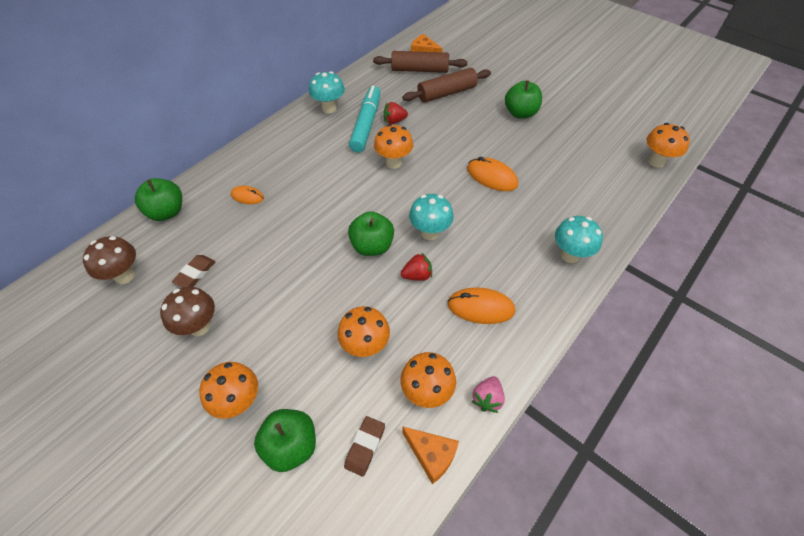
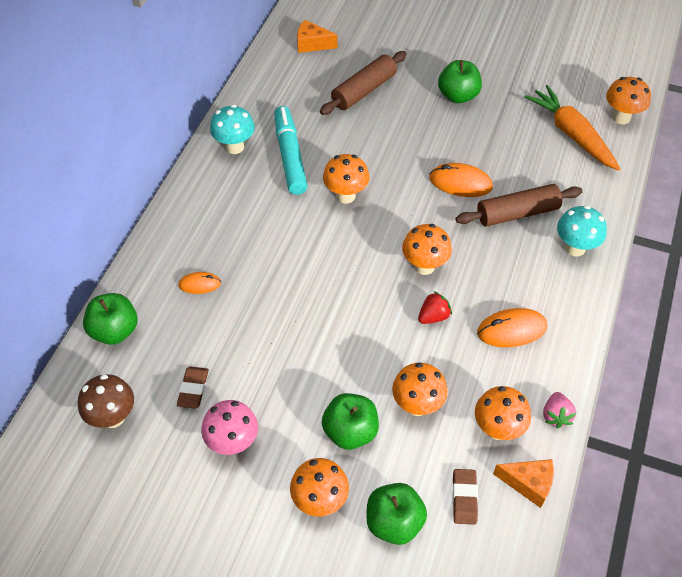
camera: 20 degrees left, 0 degrees up
brown mushroom [160,287,215,336] -> pink mushroom [201,400,258,455]
green apple [348,211,394,256] -> green apple moved to [322,393,379,450]
brown rolling pin [373,51,468,73] -> brown rolling pin moved to [455,184,582,227]
red strawberry [383,102,408,124] -> none
turquoise mushroom [409,194,454,240] -> orange mushroom [402,224,452,275]
none -> orange carrot [525,85,621,171]

